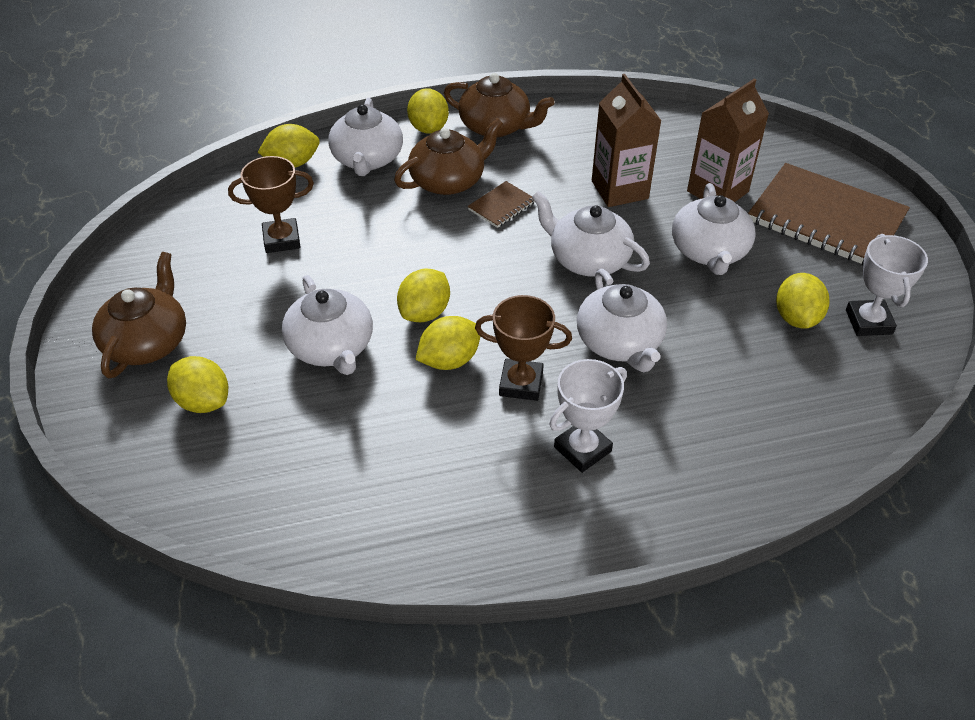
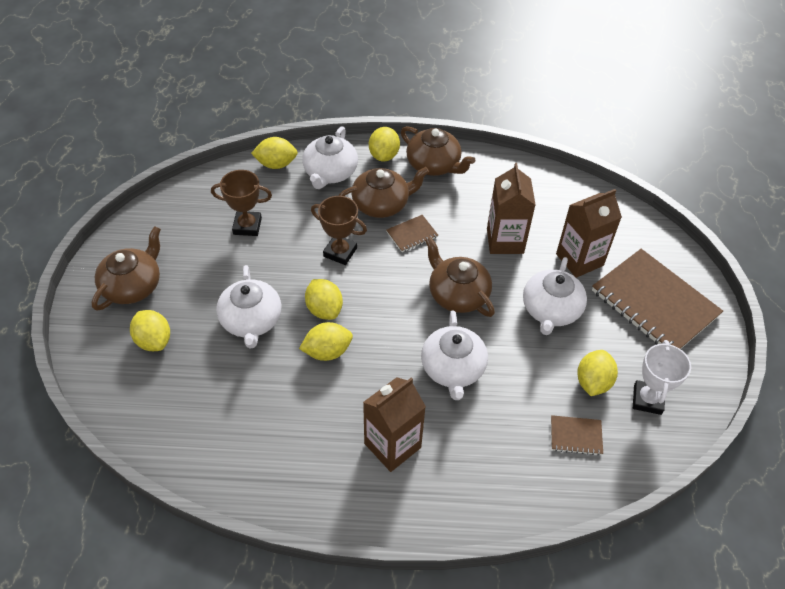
camera: 15 degrees right, 5 degrees up
yellow lemon [397,269,450,322] -> yellow lemon turned 75 degrees counterclockwise [305,279,343,320]
brown trophy [475,295,572,401] -> brown trophy moved to [311,196,367,265]
white teapot [532,191,650,277] -> brown teapot [425,237,495,317]
white trophy [549,359,627,473] -> brown carton [363,377,426,472]
none -> brown notebook [551,415,603,456]

